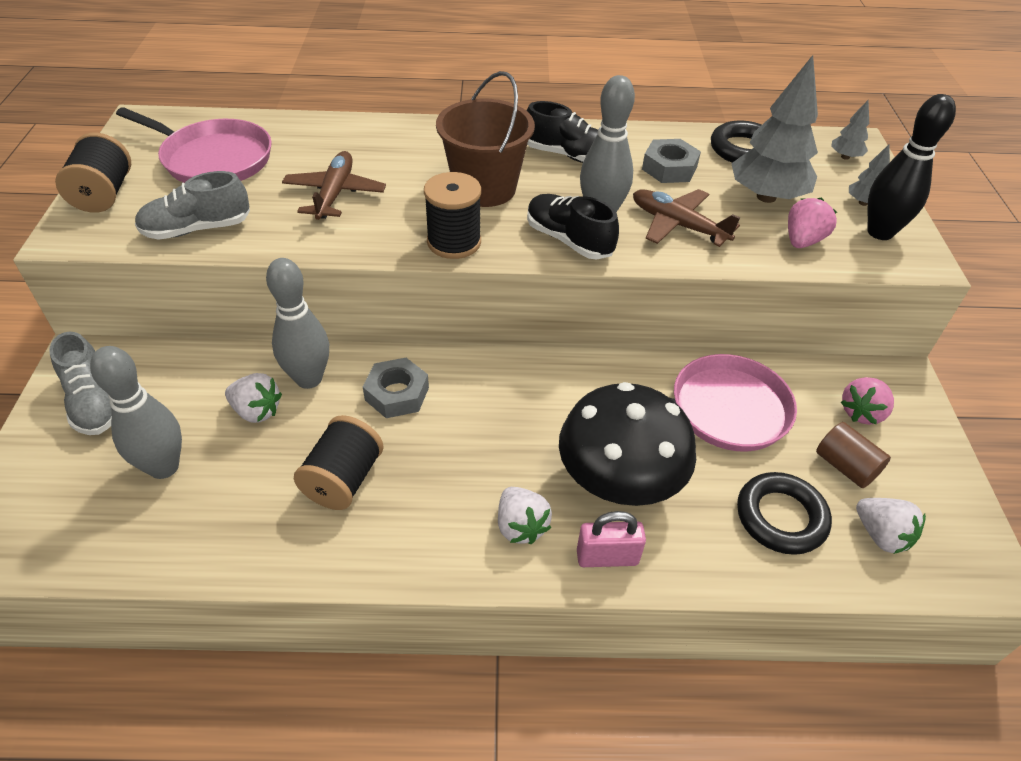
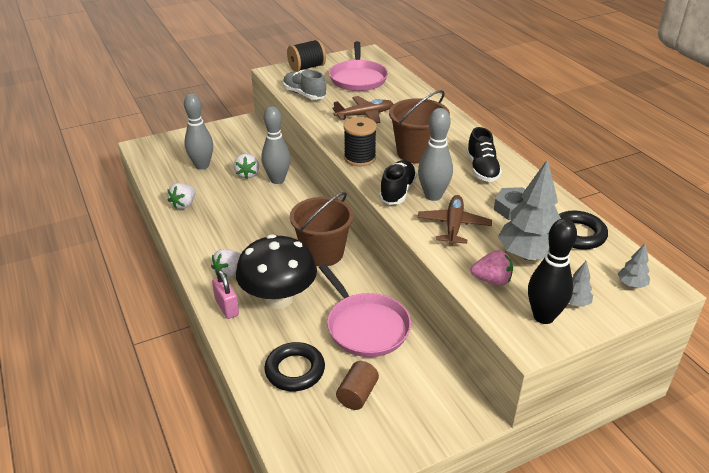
camera: 65 degrees right, 10 degrees down
grey shoe [49,332,111,435] -> none
black spool [294,415,383,510] -> none
grey nut [363,358,429,418] -> none
pink strawberry [841,377,894,425] -> none
white strawberry [856,498,926,554] -> white strawberry moved to [167,183,196,209]
none -> brown bucket [290,192,354,266]

